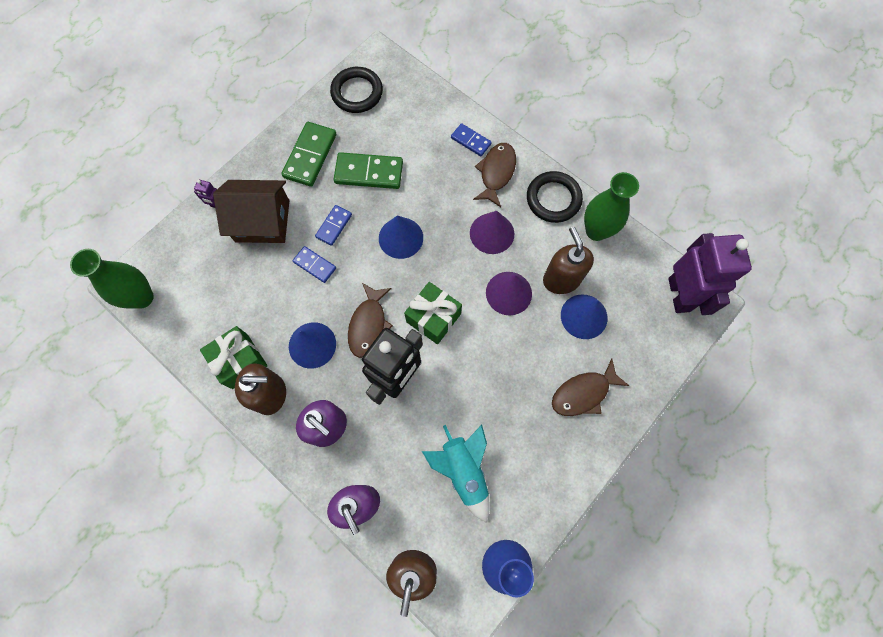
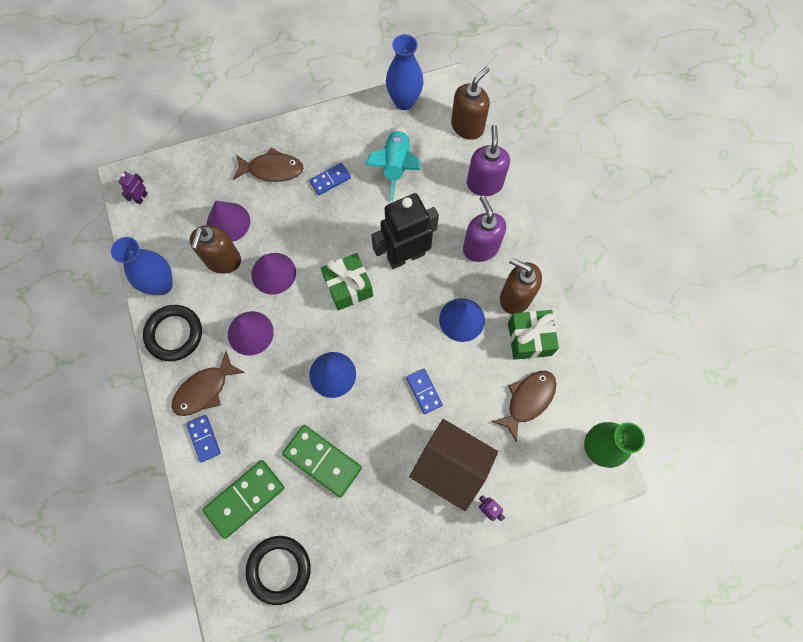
camera: 150 degrees left, 0 degrees up
green domino [281,122,336,187] -> green domino moved to [203,460,285,539]
blue domino [315,205,352,246] -> blue domino moved to [309,163,351,195]
brown fish [348,283,393,358] -> brown fish moved to [492,371,557,442]
blue cone [561,294,608,339] -> purple cone [207,201,250,242]
green vase [584,172,639,241] -> blue vase [111,237,173,295]
purple robot [668,233,752,315] -> purple robot [118,172,148,205], size x0.40

